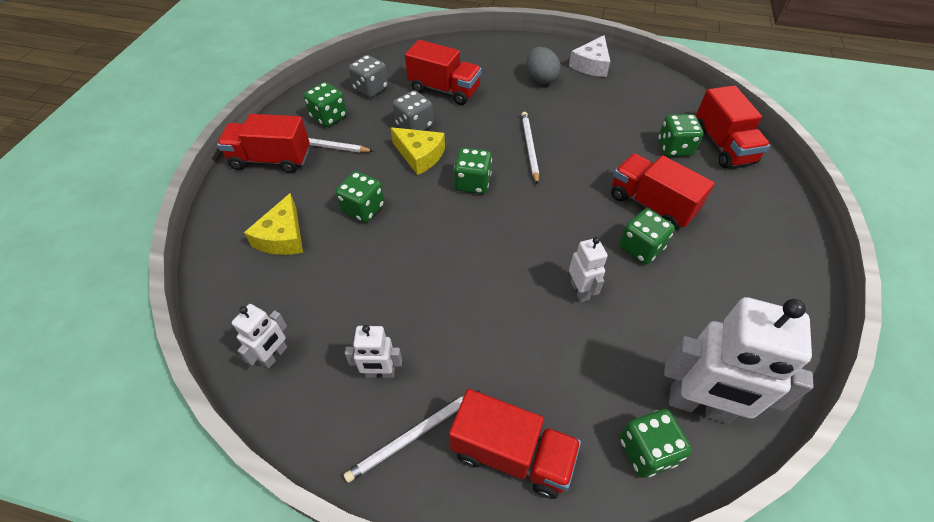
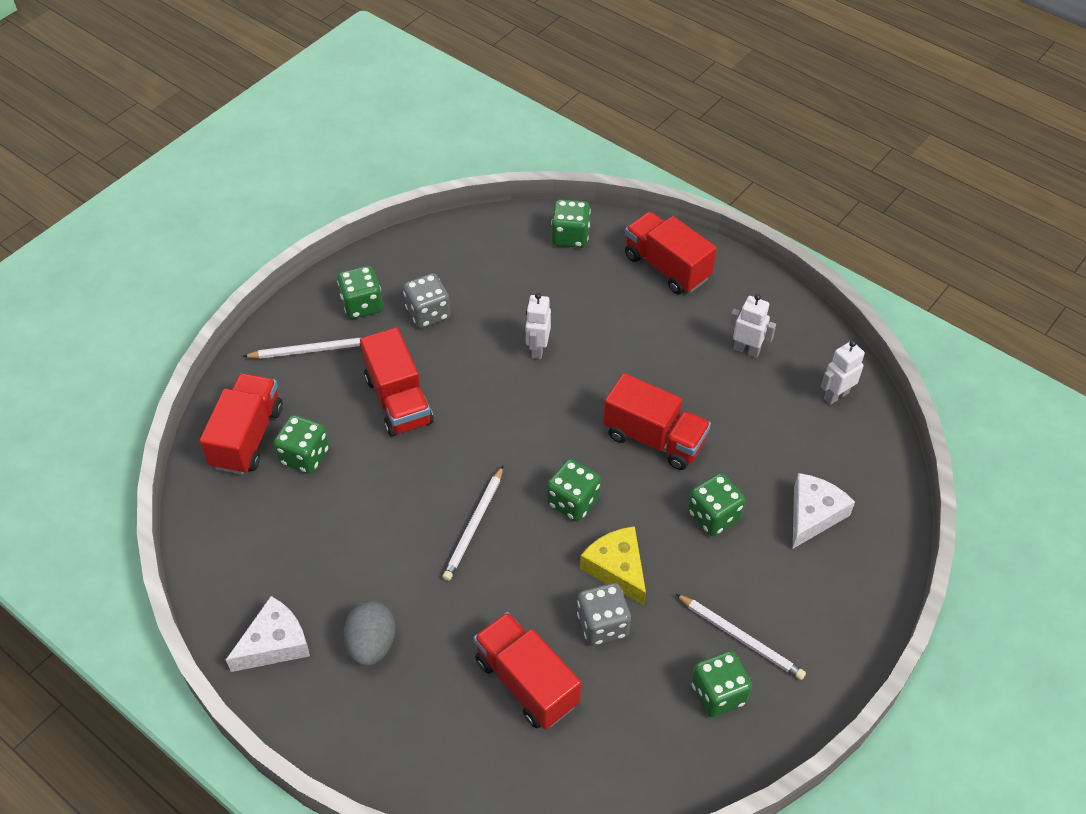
camera: 155 degrees left, 0 degrees up
red truck [217,114,310,173] -> red truck moved to [603,373,711,470]
yellow cheese [244,193,303,255] -> white cheese [793,473,855,549]
white pencil [344,390,480,483] -> white pencil moved to [243,337,363,359]
grey dice [348,55,388,98] -> grey dice moved to [403,273,451,328]
green dice [619,209,675,264] -> green dice moved to [337,266,383,319]
white robot [664,297,814,424] -> none

